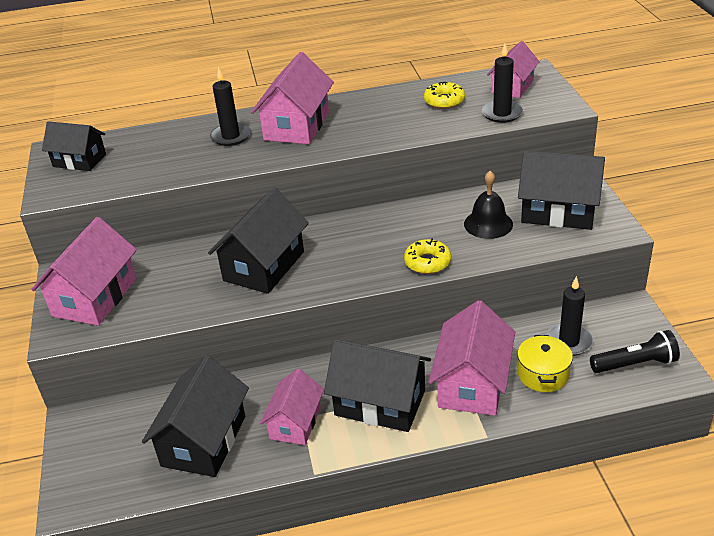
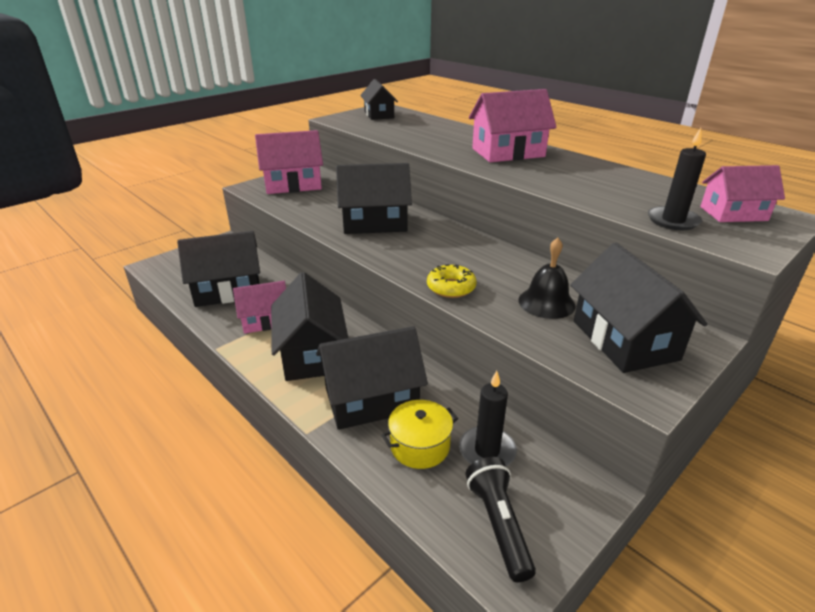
camera: 55 degrees right, 5 degrees down
black candle [210,67,251,146] -> none
yellow donut [424,82,465,109] -> none
pink house [428,300,515,416] -> black house [316,326,428,430]
black flashlight [590,330,680,373] -> black flashlight turned 150 degrees counterclockwise [466,457,536,582]

